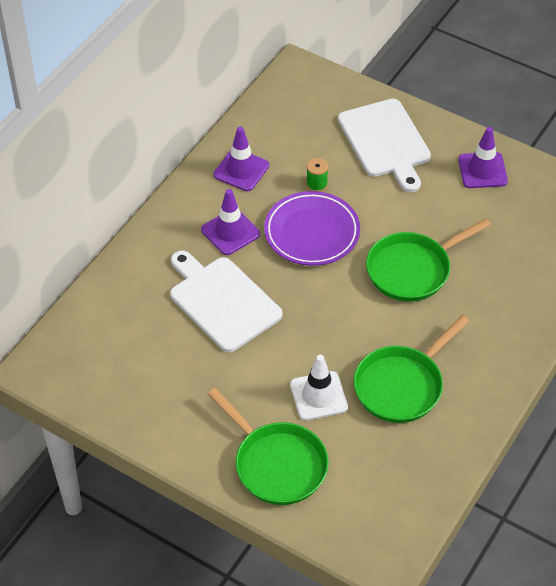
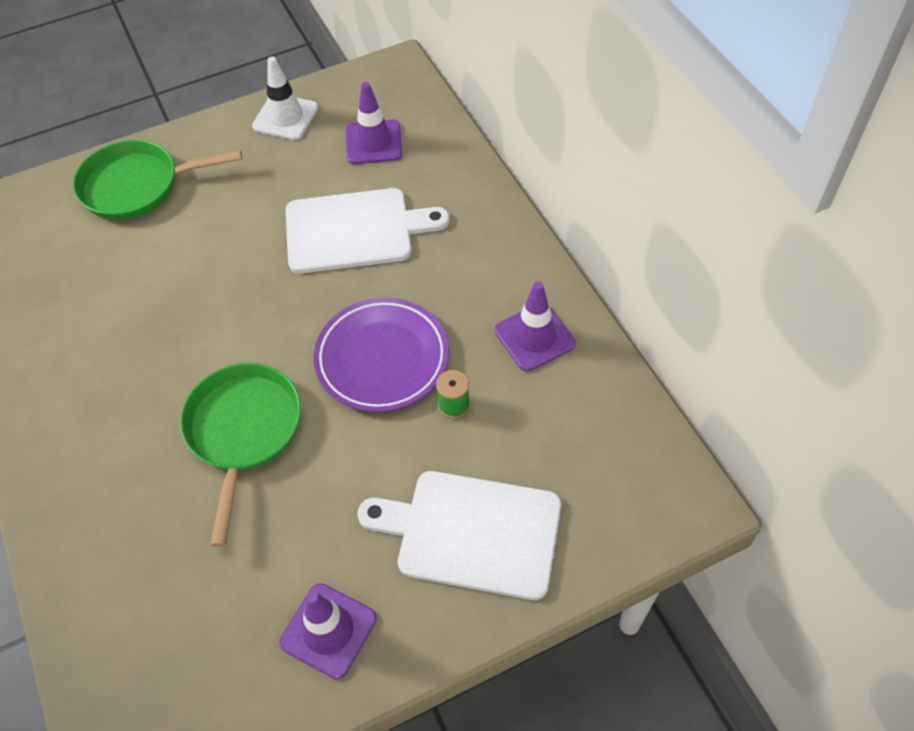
camera: 125 degrees right, 5 degrees up
purple traffic cone [201,189,260,255] -> purple traffic cone moved to [346,82,402,164]
white traffic cone [290,355,348,420] -> white traffic cone moved to [252,57,318,140]
green pan [354,315,469,423] -> none

